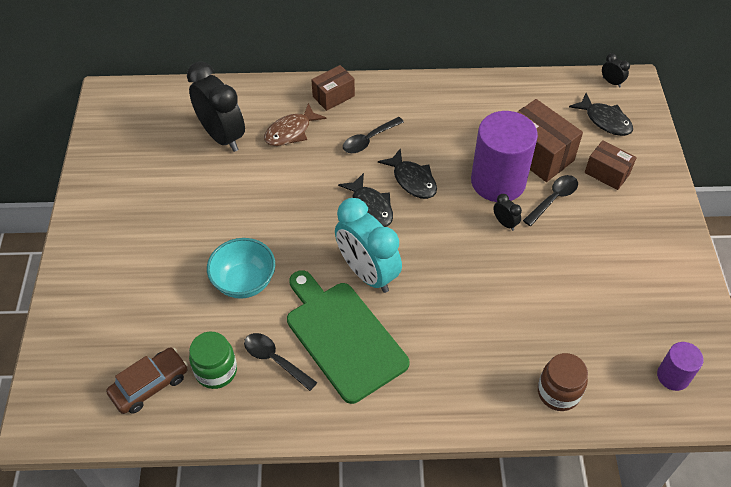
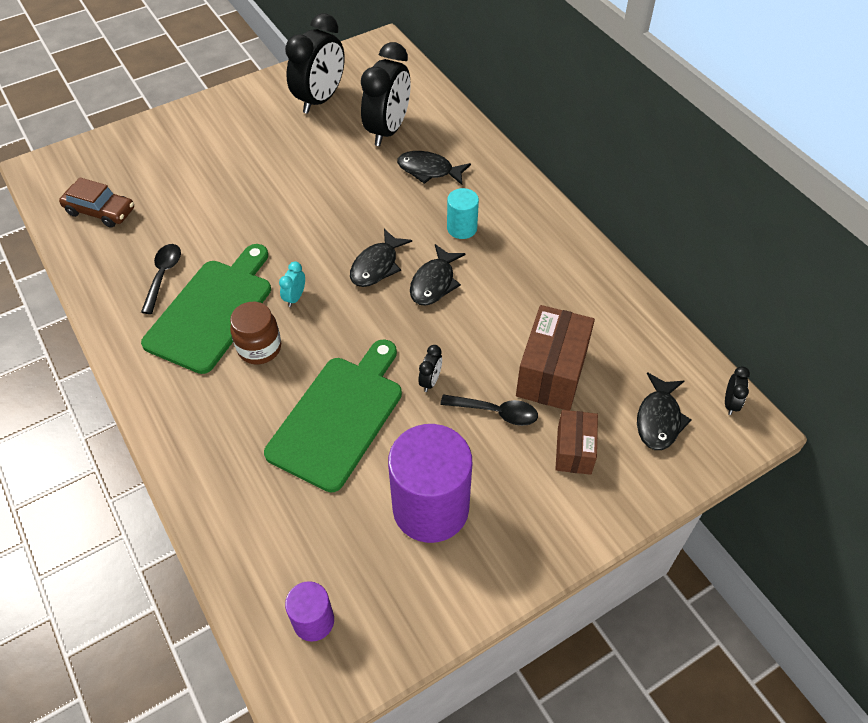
camera: 60 degrees right, 0 degrees up
green jar [189,332,237,389] -> none
turquoise bowl [207,238,275,299] -> none
brown fish [264,103,327,146] -> black fish [397,151,471,185]
brown box [311,65,355,111] -> none
turquoise clock [335,198,402,293] -> turquoise clock [279,261,305,307], size x0.41
black spoon [343,117,404,153] -> turquoise cylinder [447,188,479,239]
purple cylinder [471,111,538,202] -> purple cylinder moved to [388,424,472,543]
brown jar [538,353,588,411] -> brown jar moved to [230,302,281,364]
none -> green cutting board [264,339,402,493]
none -> black clock [285,13,345,114]

